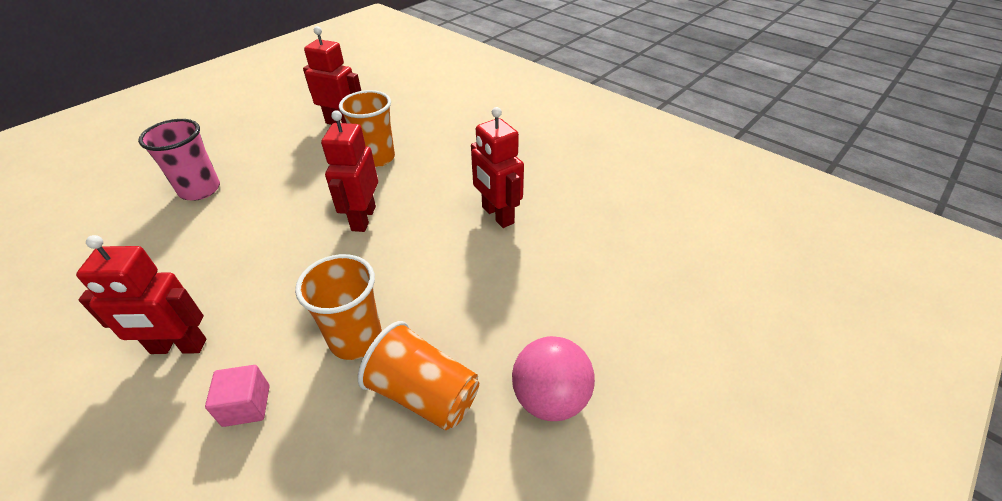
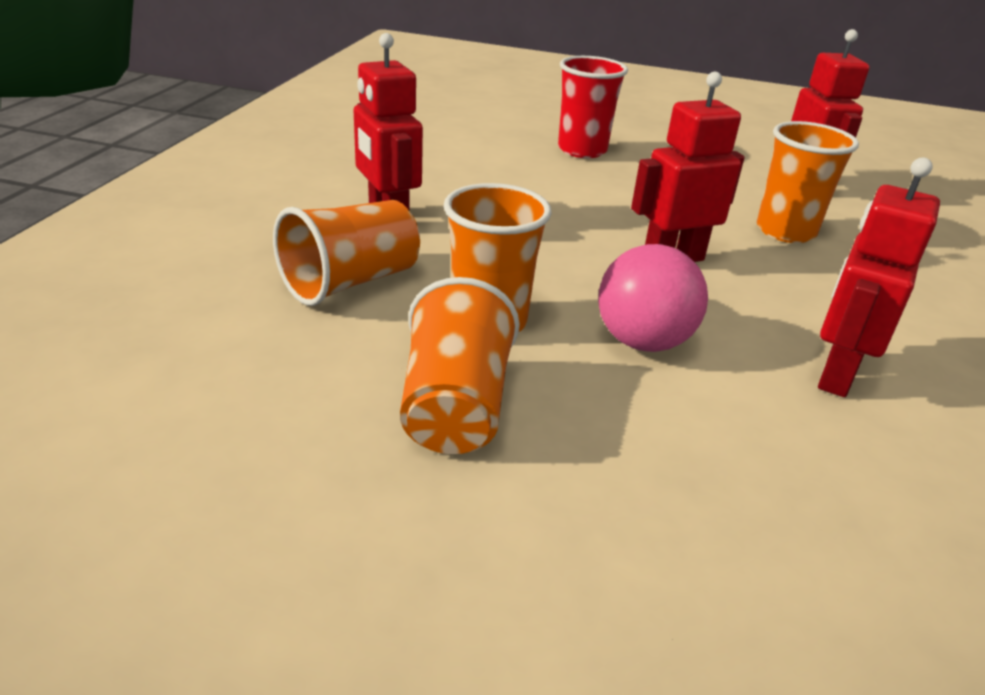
camera: 60 degrees right, 10 degrees down
pink cup [138,119,220,201] -> red cup [558,56,628,158]
pink cube [205,365,270,427] -> orange cup [273,200,420,306]
pink ball [512,336,595,421] -> pink ball moved to [598,244,708,352]

